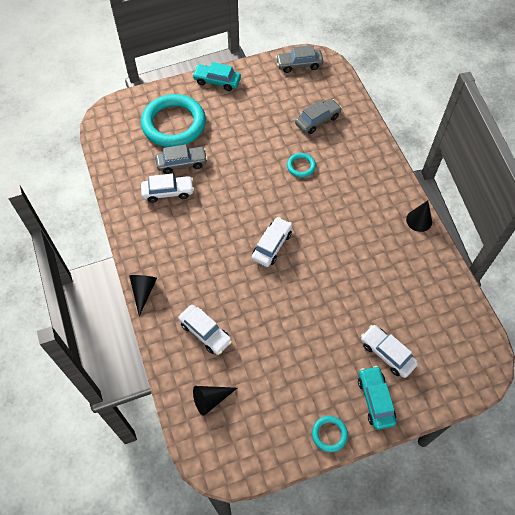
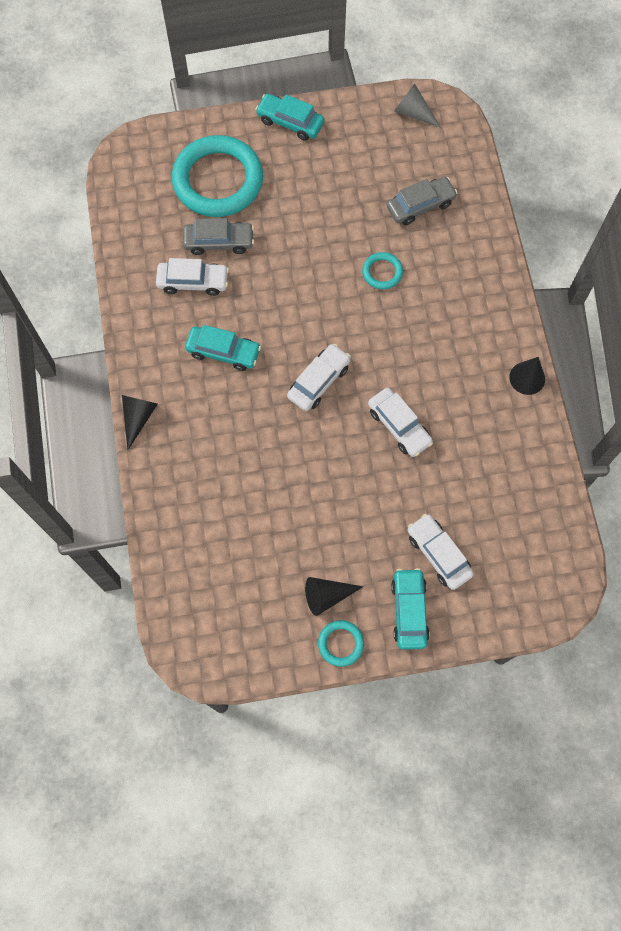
camera: 10 degrees right, 10 degrees up
white car [178,305,232,355] -> white car moved to [368,388,433,457]
black cone [193,386,237,416] -> black cone moved to [305,577,363,616]
grey car [276,45,323,73] -> grey cone [394,83,441,128]
none -> turquoise car [185,325,261,371]

